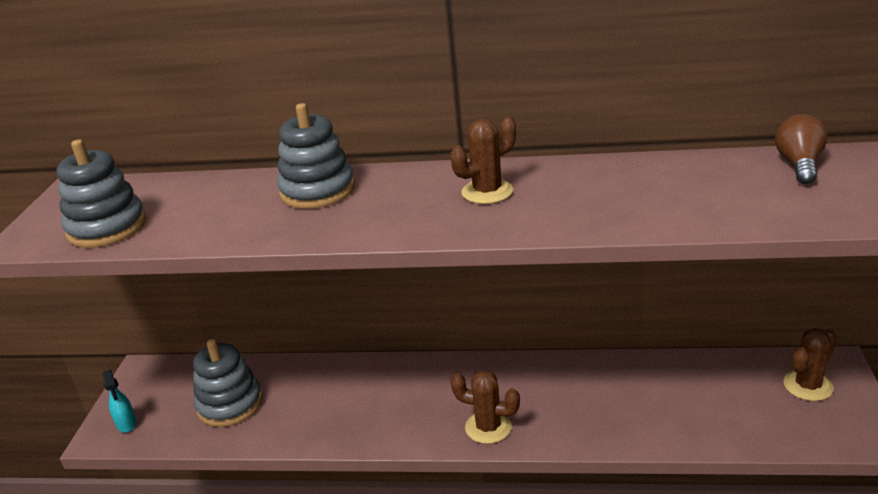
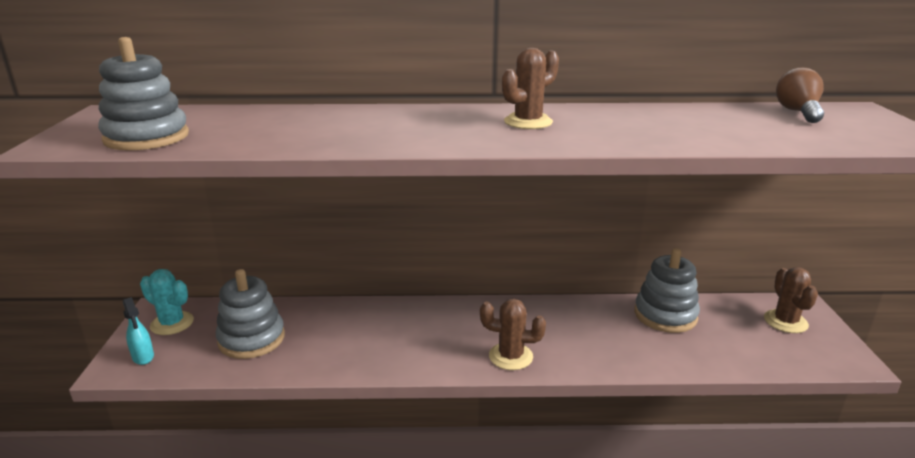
camera: 10 degrees left, 5 degrees down
grey stacking toy [277,103,355,209] -> grey stacking toy moved to [634,248,700,333]
brown cactus [783,328,837,401] -> brown cactus turned 45 degrees counterclockwise [764,267,818,333]
none -> turquoise cactus [140,269,194,335]

